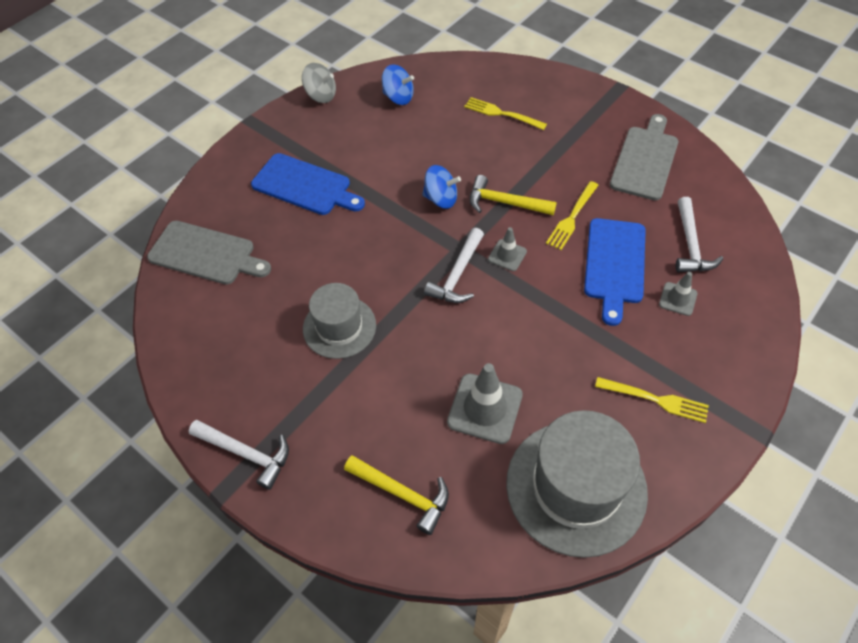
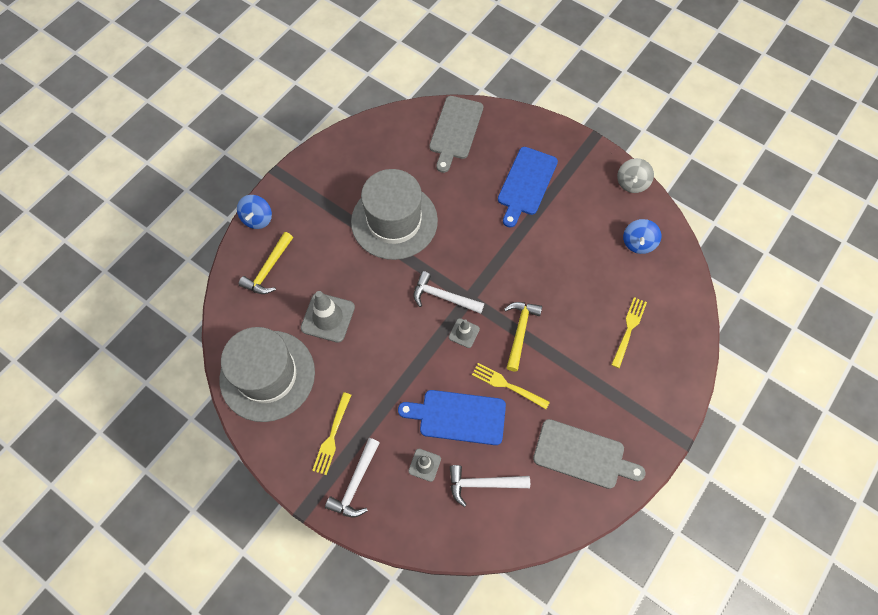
camera: 85 degrees right, 10 degrees up
white hammer [189,420,289,490] -> white hammer moved to [325,438,379,517]
grey hat [303,283,376,359] -> grey hat [351,169,438,260], size x1.66
blue spinning top [422,165,461,209] -> blue spinning top moved to [237,195,272,229]

